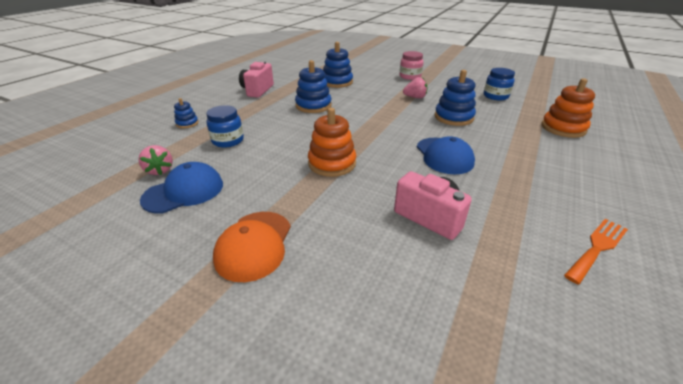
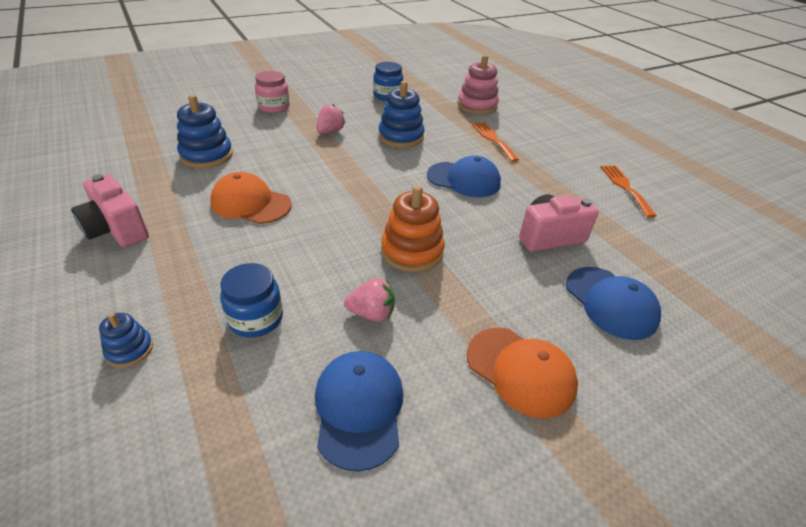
camera: 60 degrees left, 5 degrees up
pink strawberry [138,145,173,175] -> pink strawberry moved to [344,278,395,322]
blue stacking toy [295,60,332,113] -> orange cap [210,172,292,224]
orange stacking toy [541,78,595,138] -> pink stacking toy [457,55,499,115]
none -> orange fork [471,122,519,162]
none -> blue cap [566,267,661,340]

